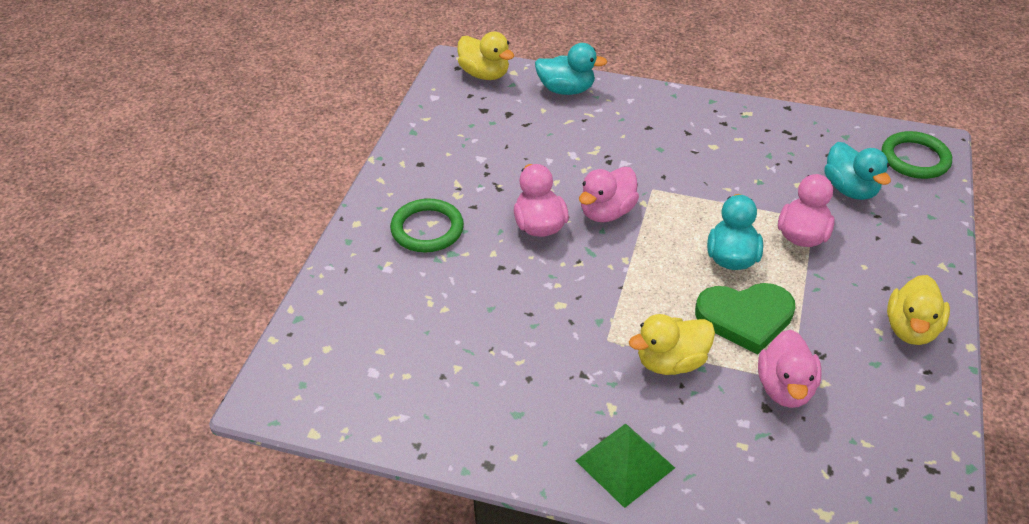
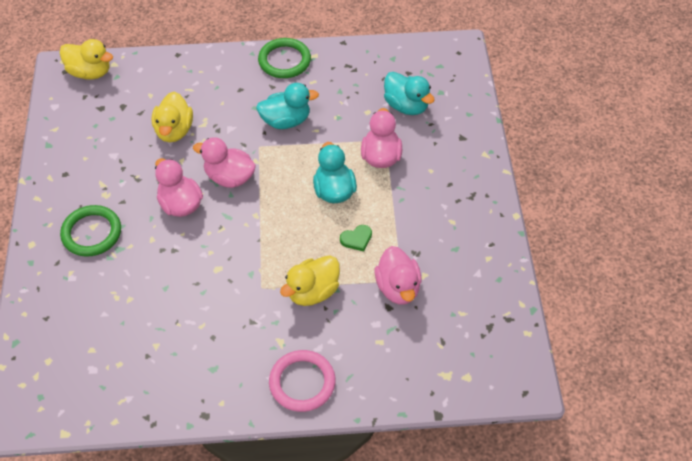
camera: 20 degrees left, 10 degrees up
turquoise duck [535,43,607,95] -> turquoise duck moved to [256,83,319,129]
green pyramid [575,423,675,508] -> pink ring [269,350,336,412]
pink duck [579,167,639,222] -> pink duck turned 90 degrees clockwise [193,137,256,188]
green heart [695,283,796,355] -> green heart [340,225,372,251], size x0.45
green ring [882,131,952,179] -> green ring moved to [258,38,311,78]
yellow duck [887,275,950,345] -> yellow duck moved to [152,92,193,142]

